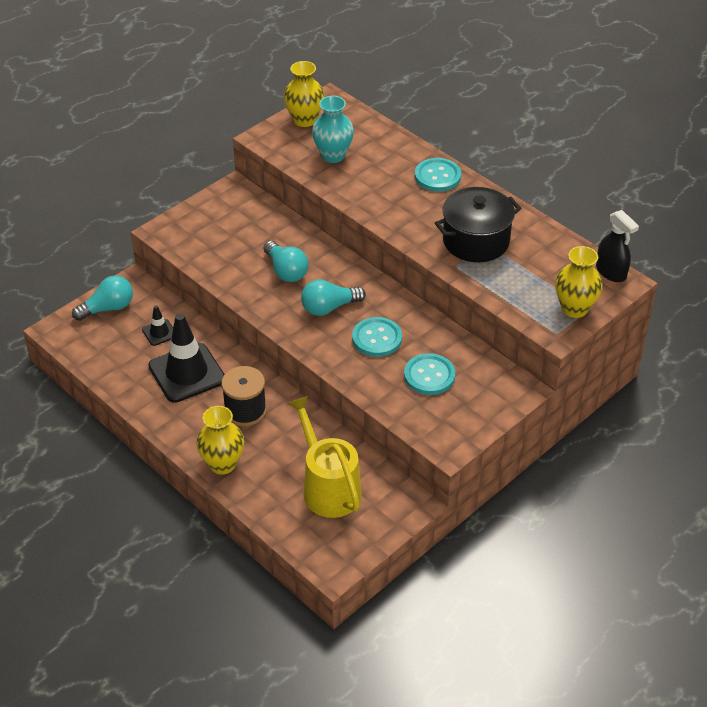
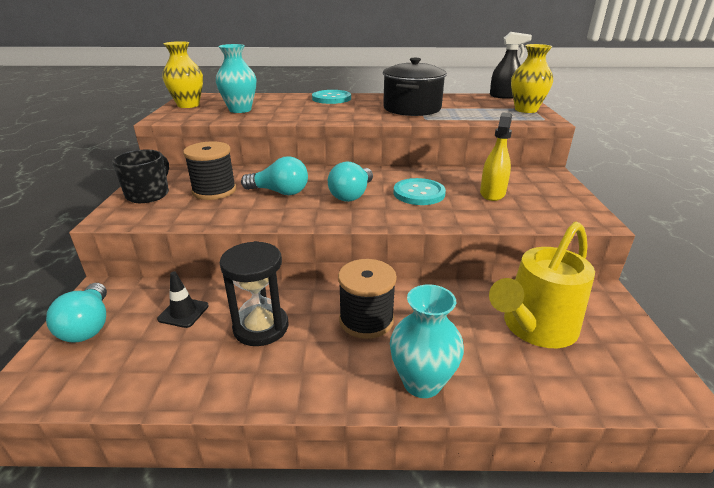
camera: 45 degrees left, 15 degrees down
turquoise light bulb [72,275,133,321] -> turquoise light bulb turned 150 degrees clockwise [46,283,107,343]
black traffic cone [148,313,225,403] -> black hourglass [220,241,288,346]
yellow vase [196,406,244,475] -> turquoise vase [390,284,464,398]
yellow watering can [287,396,362,518] -> yellow watering can turned 60 degrees counterclockwise [489,222,595,348]
turquoise button [404,353,455,395] -> yellow spray bottle [480,112,512,201]
none -> black mug [112,150,169,203]
none -> black spool [183,141,236,200]

